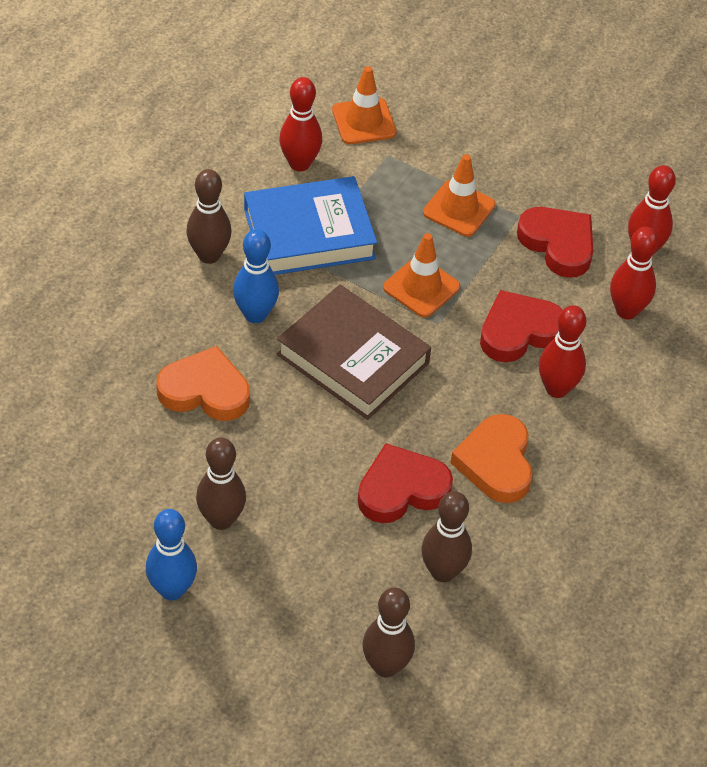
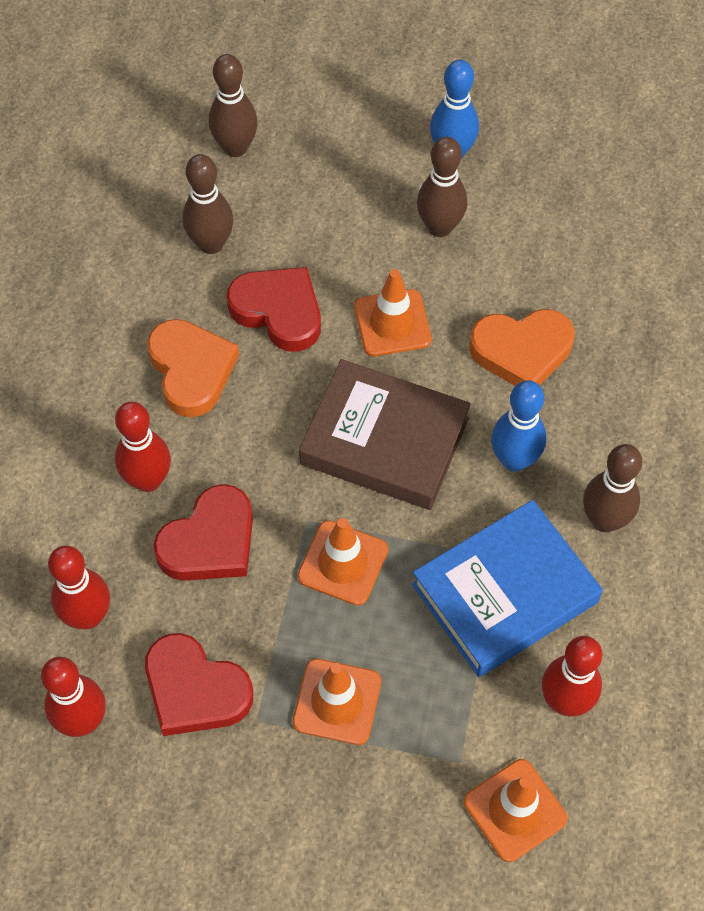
camera: 165 degrees right, 10 degrees up
red heart [357,443,453,523] -> red heart turned 105 degrees counterclockwise [227,267,321,352]
none -> orange traffic cone [354,269,432,356]

